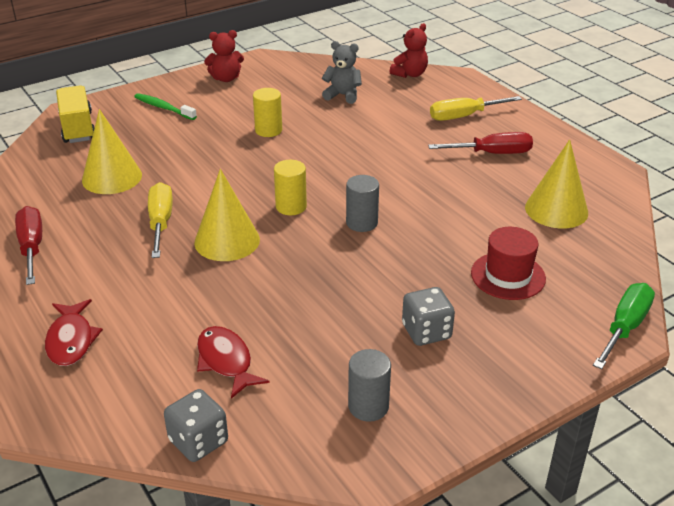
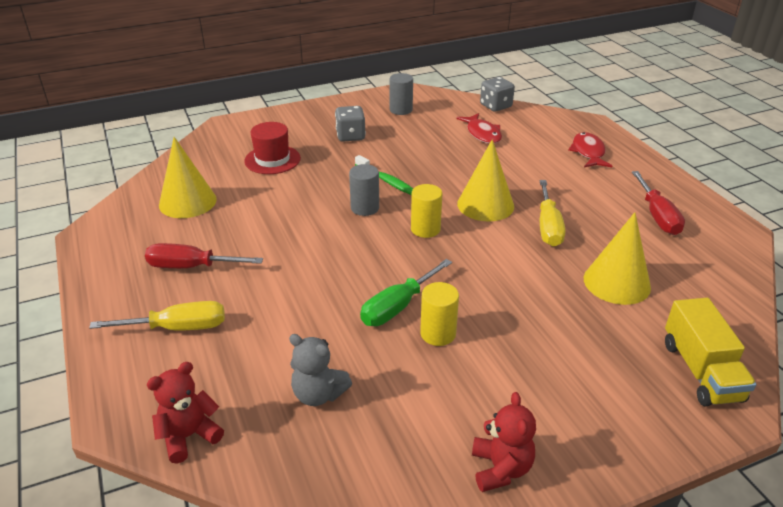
camera: 170 degrees left, 0 degrees up
green toothbrush [134,93,197,120] -> green toothbrush moved to [355,155,413,195]
red teddy bear [204,30,244,82] -> red teddy bear turned 90 degrees clockwise [472,392,536,492]
green screwdriver [593,283,655,369] -> green screwdriver moved to [360,259,452,326]

